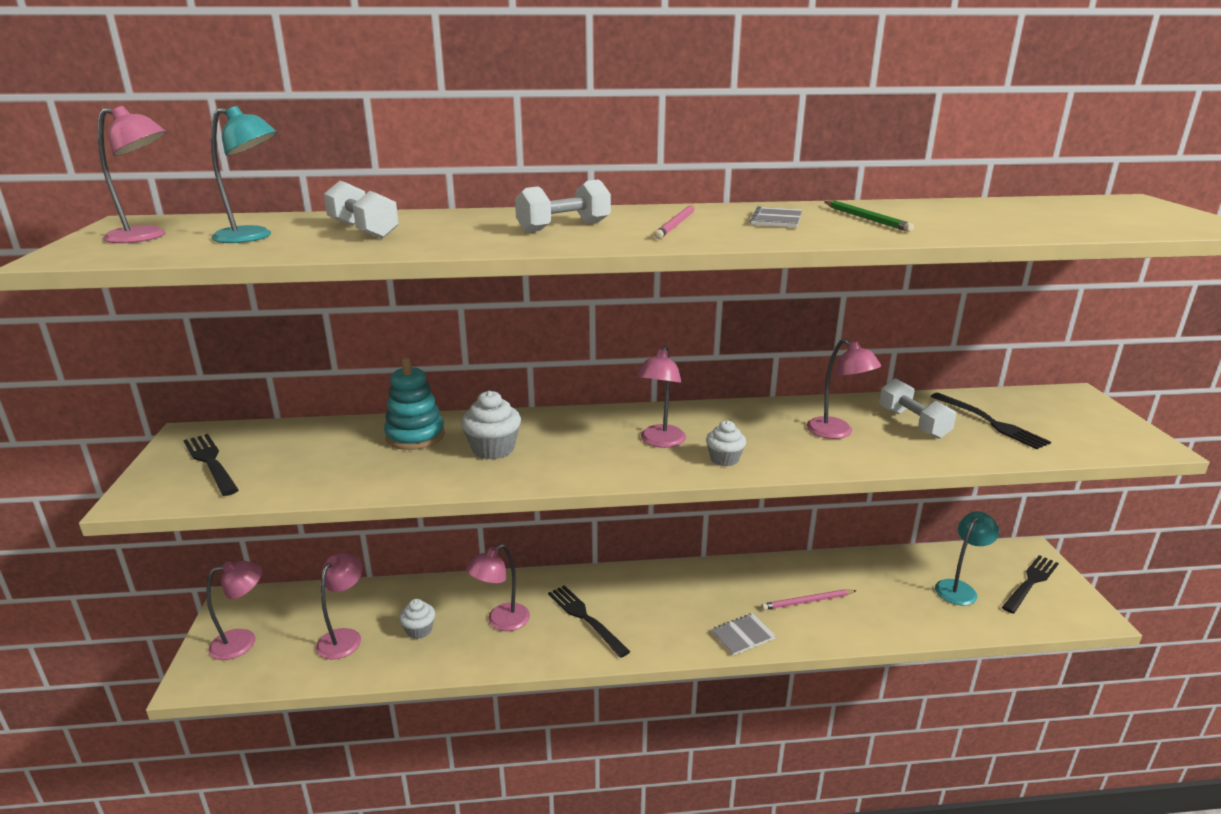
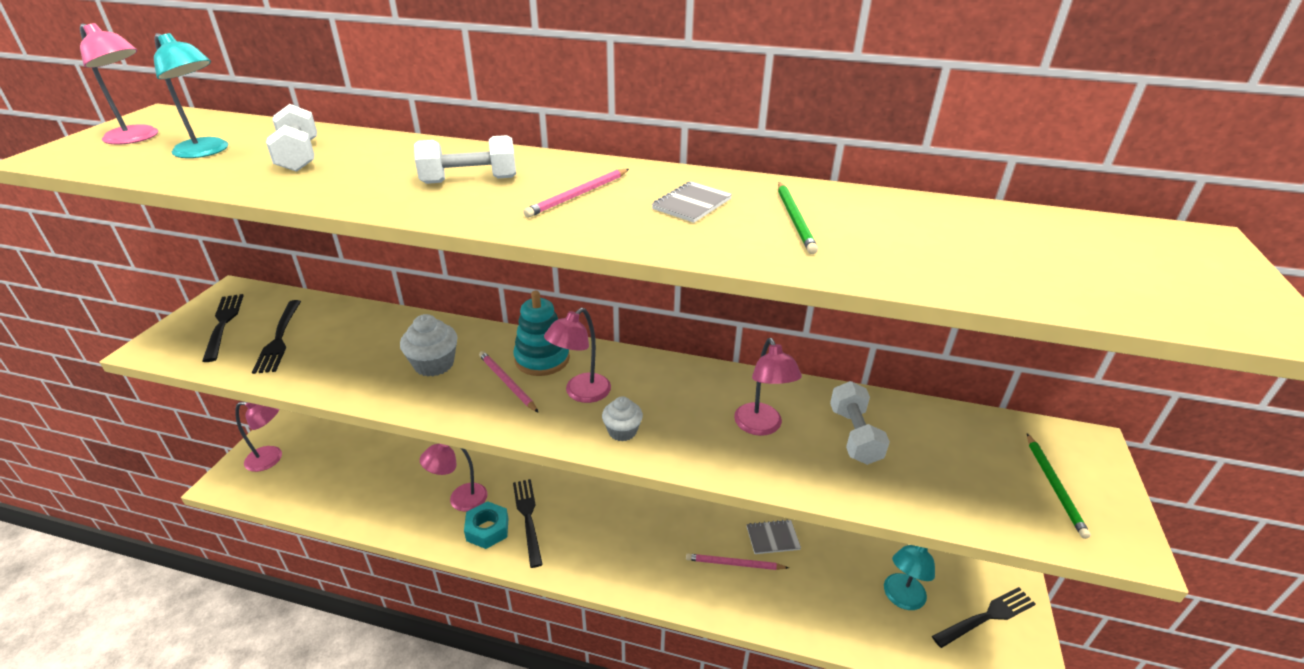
camera: 20 degrees right, 10 degrees up
pink lamp [316,553,362,659] -> none
turquoise stacking toy [384,357,445,450] -> turquoise stacking toy moved to [513,291,570,376]
white cupcake [399,599,435,639] -> none
grey notebook [711,613,776,655] -> grey notebook moved to [746,520,801,554]
black fork [931,393,1051,449] -> black fork moved to [252,300,301,374]
turquoise lamp [935,512,999,606] -> turquoise lamp turned 150 degrees clockwise [884,545,935,610]
none -> turquoise nut [464,501,508,549]
none -> pink pencil [479,351,539,413]
none -> green pencil [1027,434,1091,539]

